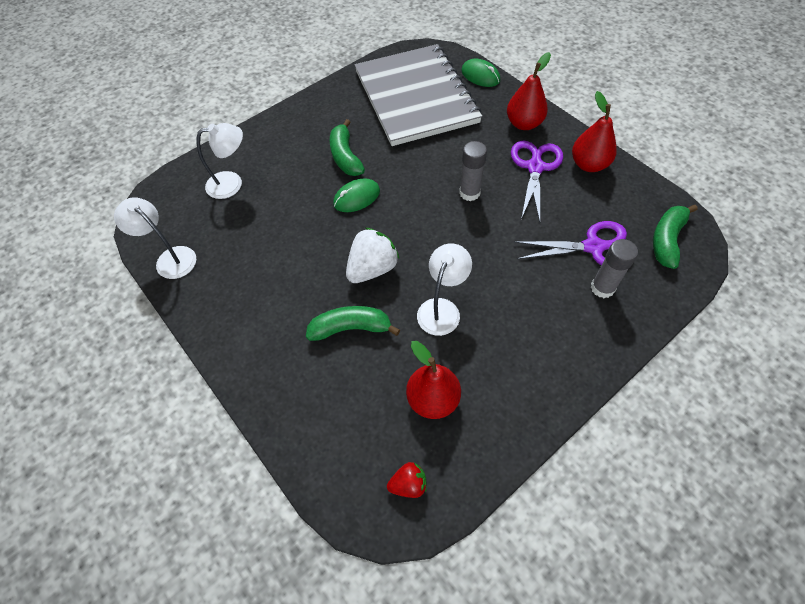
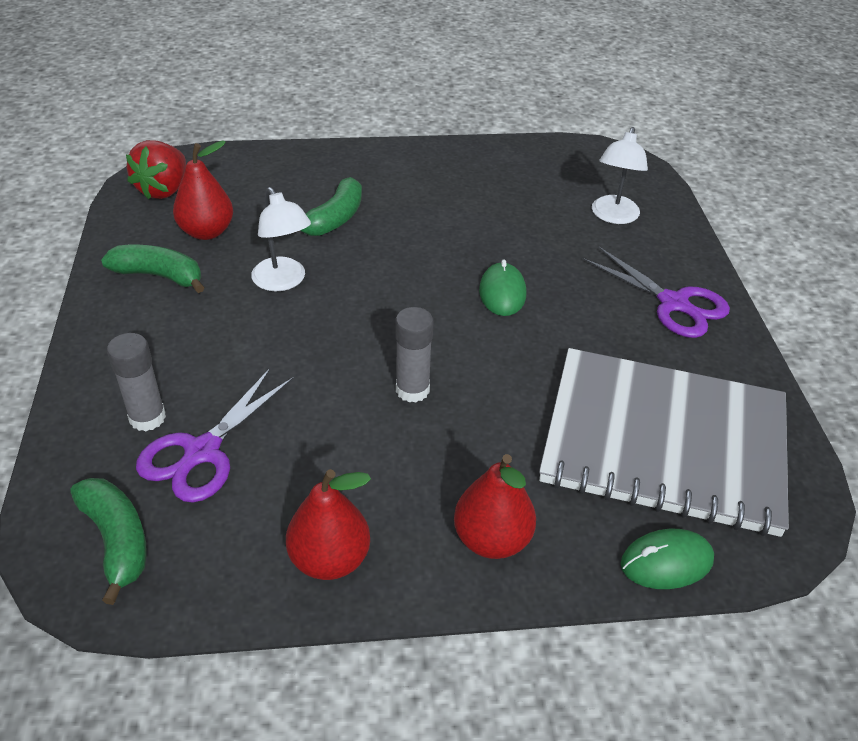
camera: 120 degrees right, 15 degrees down
white lamp [114,197,196,279] -> none
green banana [330,119,365,176] -> green banana moved to [101,245,205,293]
white strawberry [346,228,399,283] -> none
red strawberry [387,462,427,498] -> red strawberry [126,140,186,199], size x1.77
purple scissors [511,140,563,222] -> purple scissors moved to [582,246,730,338]

